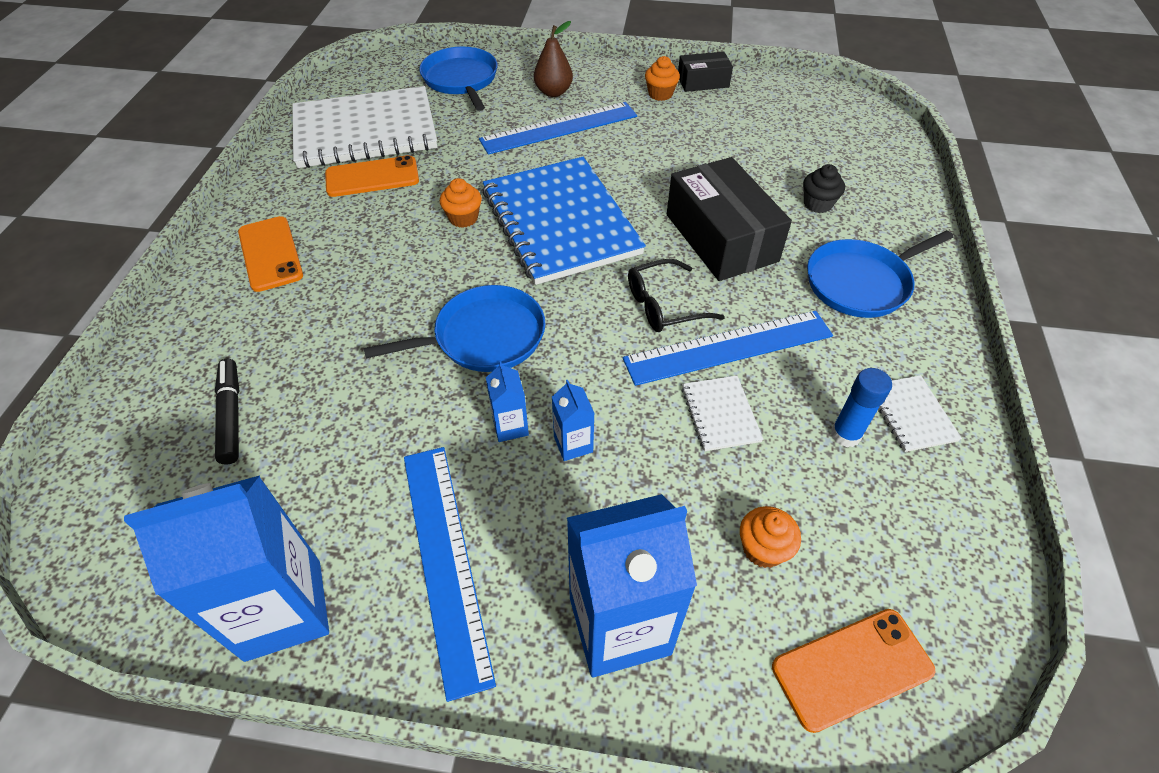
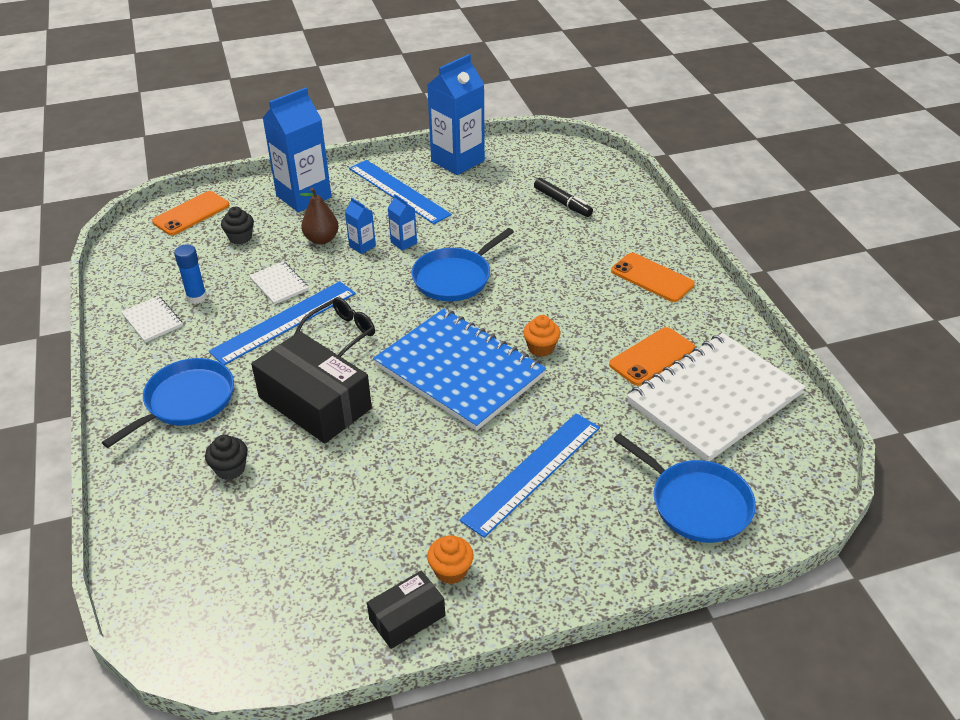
camera: 155 degrees right, 10 degrees down
brown pear [534,21,573,97] -> brown pear moved to [300,188,339,245]
orange cupcake [740,506,801,568] -> black cupcake [221,207,254,244]

